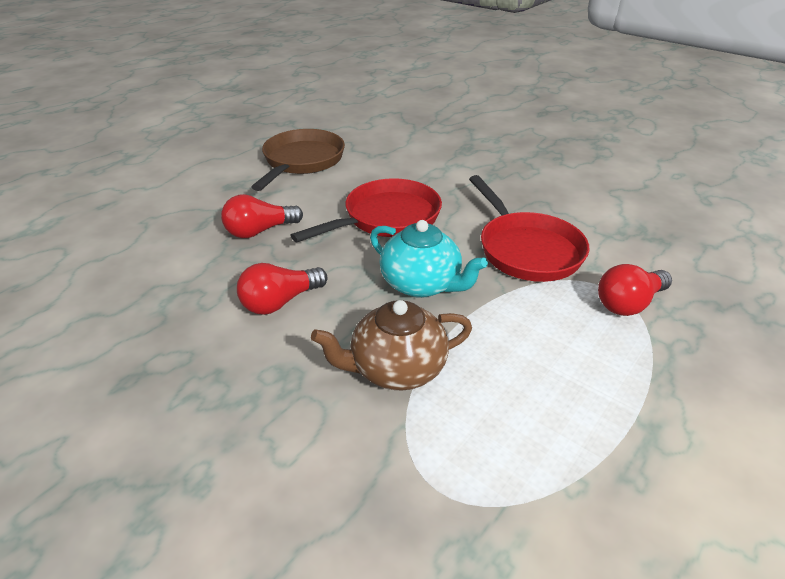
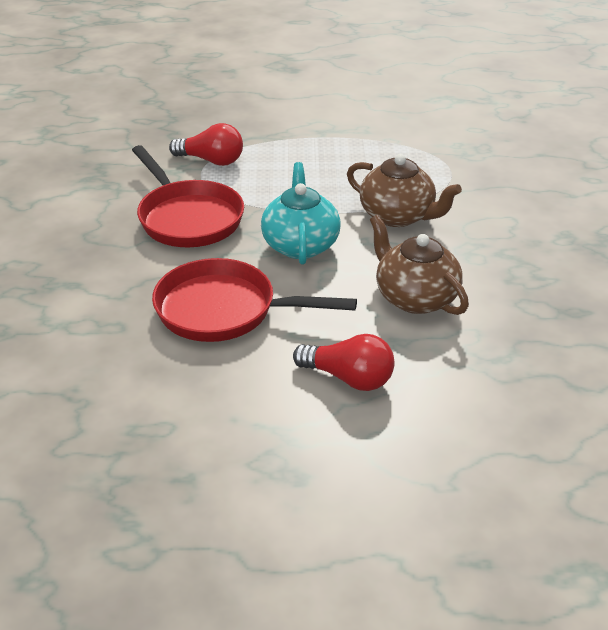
camera: 130 degrees left, 0 degrees up
red light bulb [237,263,328,315] -> brown teapot [370,215,469,315]
brown pan [251,129,345,191] -> none
red pan [469,175,589,282] -> red pan turned 120 degrees clockwise [132,145,244,247]

